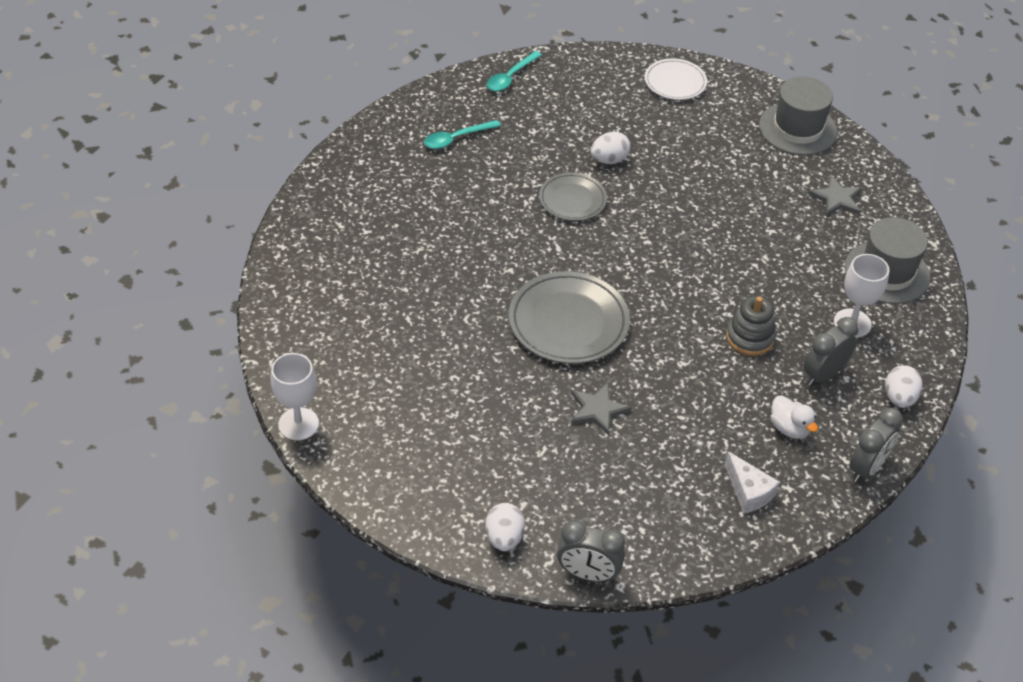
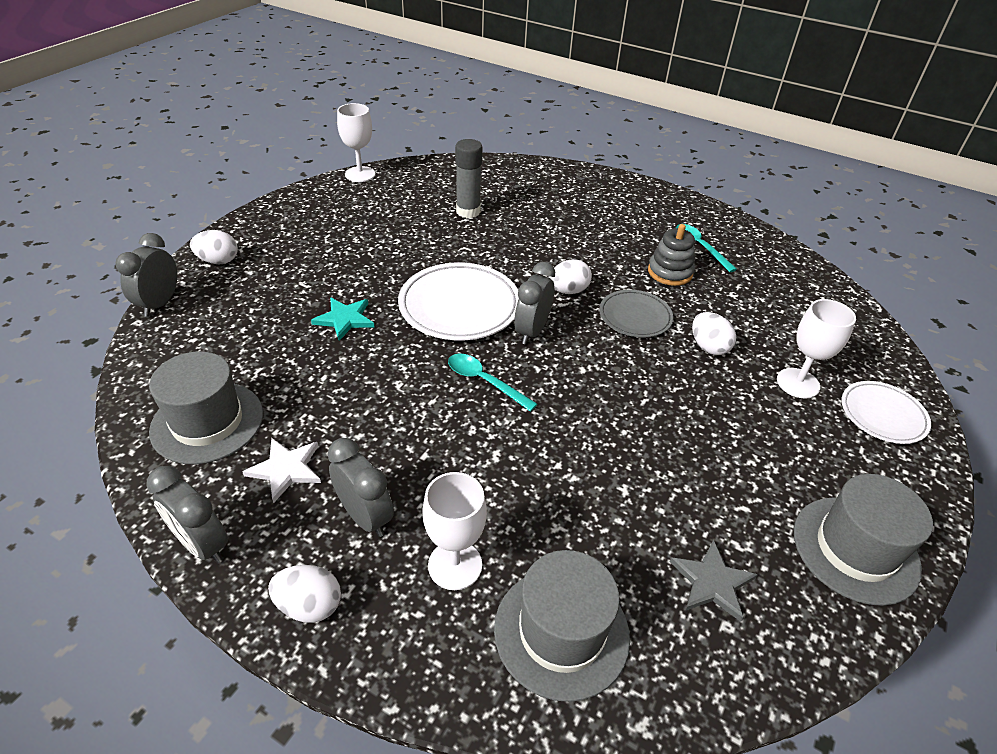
camera: 90 degrees right, 5 degrees down
turquoise spoon [487,51,542,91] -> turquoise spoon moved to [448,354,537,412]
grey plate [509,271,630,364] -> white plate [398,263,519,340]
grey star [571,383,631,436] -> turquoise star [311,298,375,341]
white cheese [725,451,780,514] -> grey hat [149,351,263,464]
grey stacking toy [726,296,776,356] -> grey stacking toy moved to [648,224,695,286]
white duck [770,395,818,439] -> white star [243,438,321,503]
none -> grey glue stick [455,139,483,218]
none -> grey clock [514,262,555,345]
none -> white egg [549,259,592,294]
none -> white goblet [777,299,856,399]

